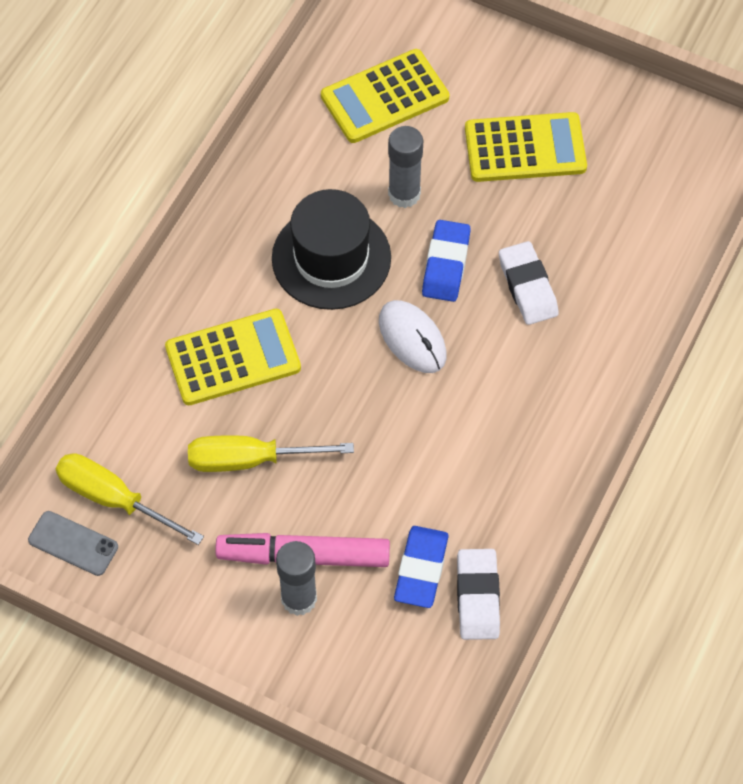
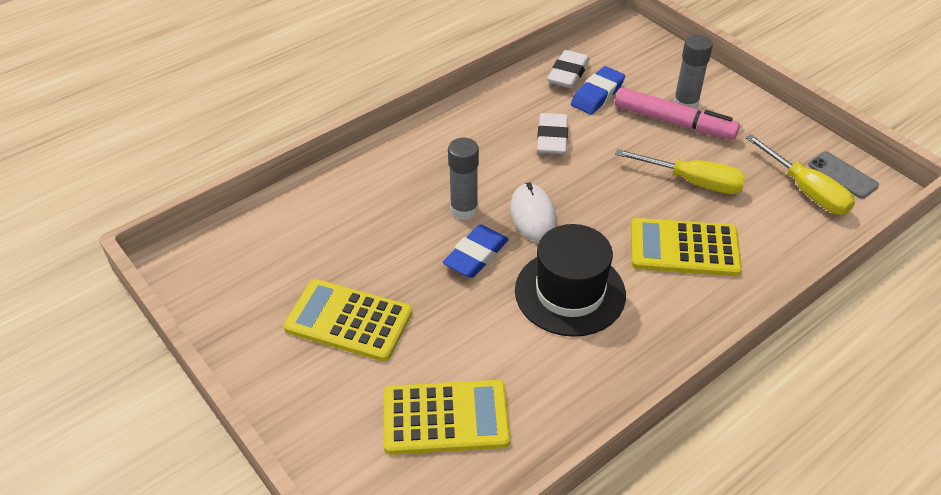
camera: 155 degrees left, 15 degrees down
grey glue stick [388,126,423,208] -> grey glue stick moved to [448,138,479,220]
white eraser [499,241,559,325] -> white eraser moved to [537,113,568,154]

